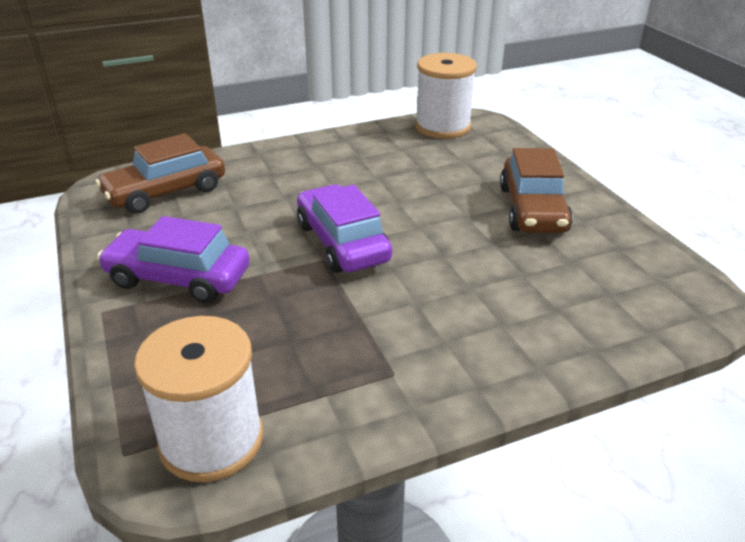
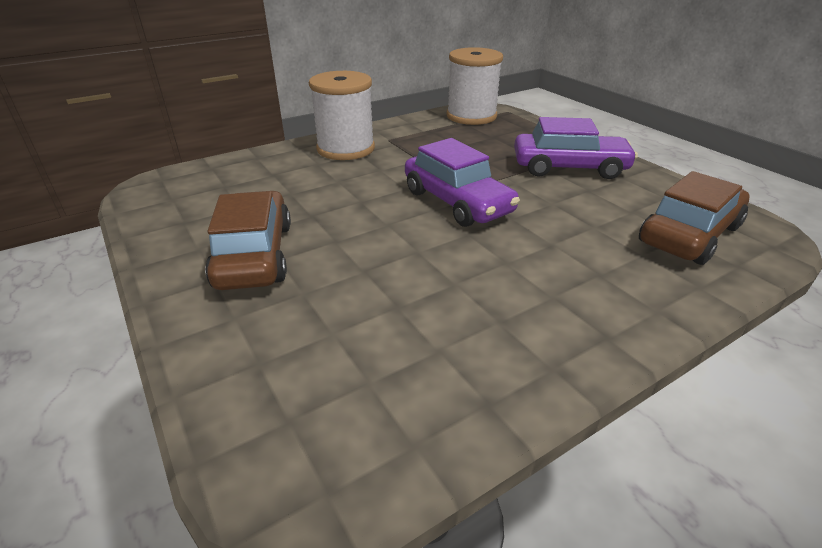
camera: 170 degrees right, 0 degrees up
white spool [415,53,477,139] -> white spool moved to [309,71,375,160]

